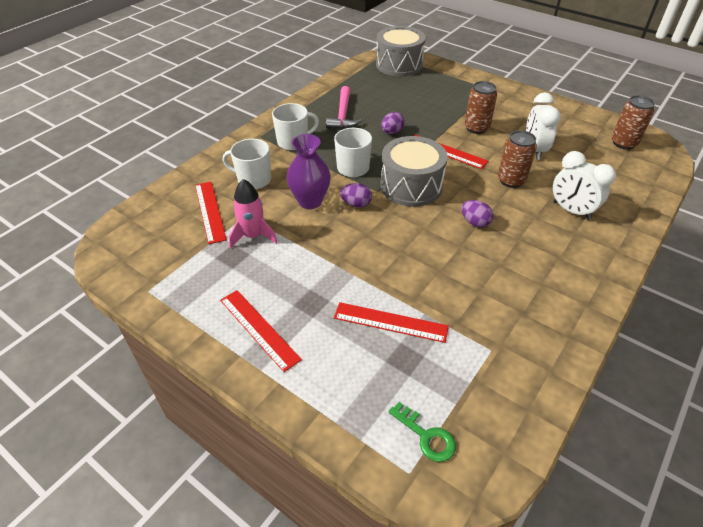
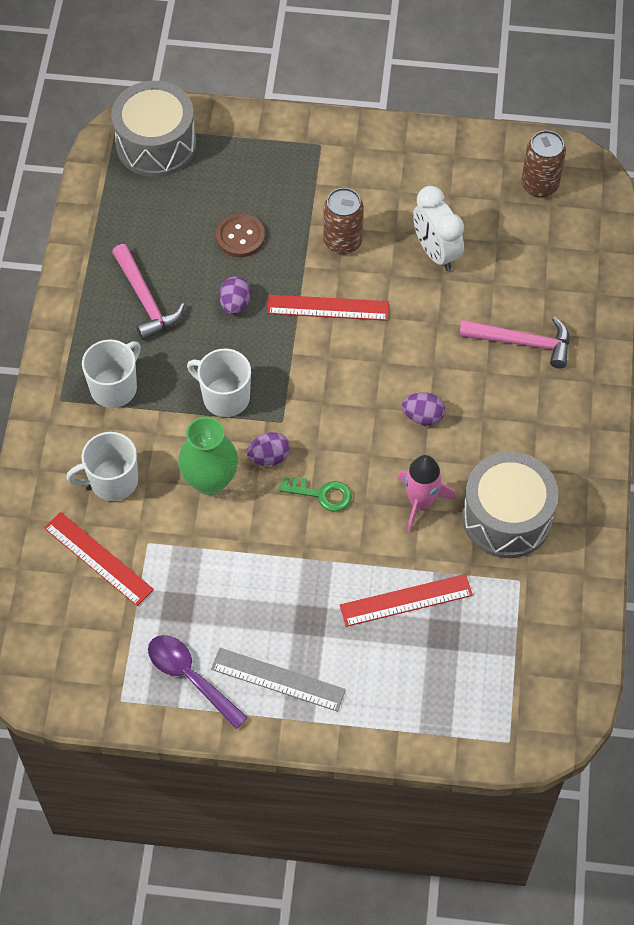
camera: 30 degrees left, 15 degrees up
red ruler [220,290,302,372] -> grey ruler [211,648,346,712]
pink rocket [229,179,278,248] -> pink rocket moved to [398,455,456,532]
purple vase [287,134,331,209] -> green vase [178,417,238,495]
grey drum [380,136,447,207] -> grey drum moved to [462,452,558,558]
green key [389,402,456,462] -> green key moved to [279,477,352,512]
brown can [498,130,537,188] -> none
white clock [553,151,616,220] -> pink hammer [459,317,570,369]
none -> purple spoon [148,635,248,729]
none -> brown button [216,214,265,257]

